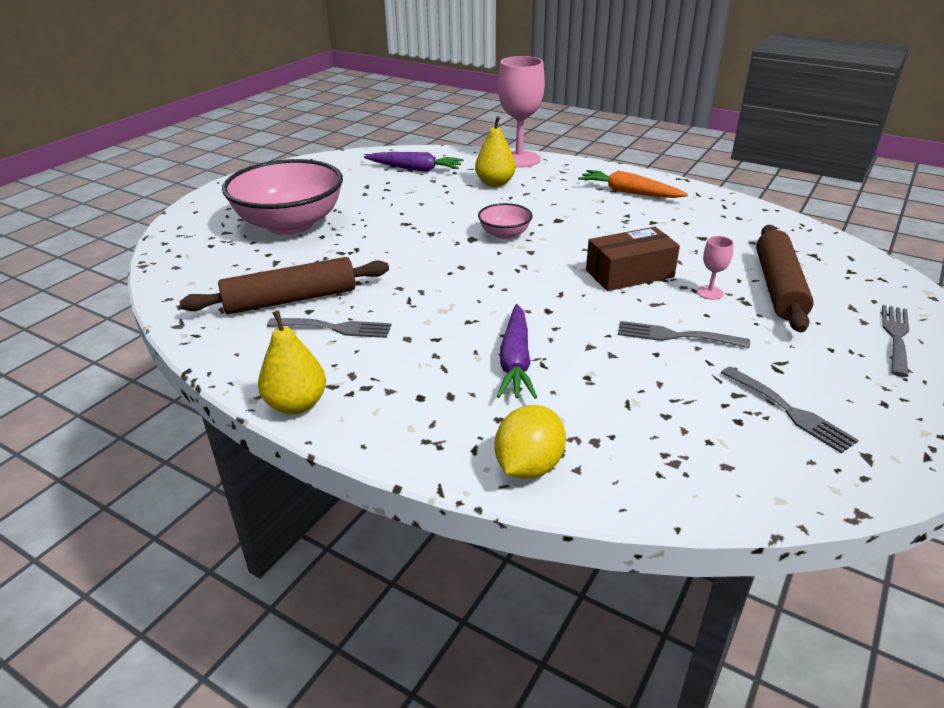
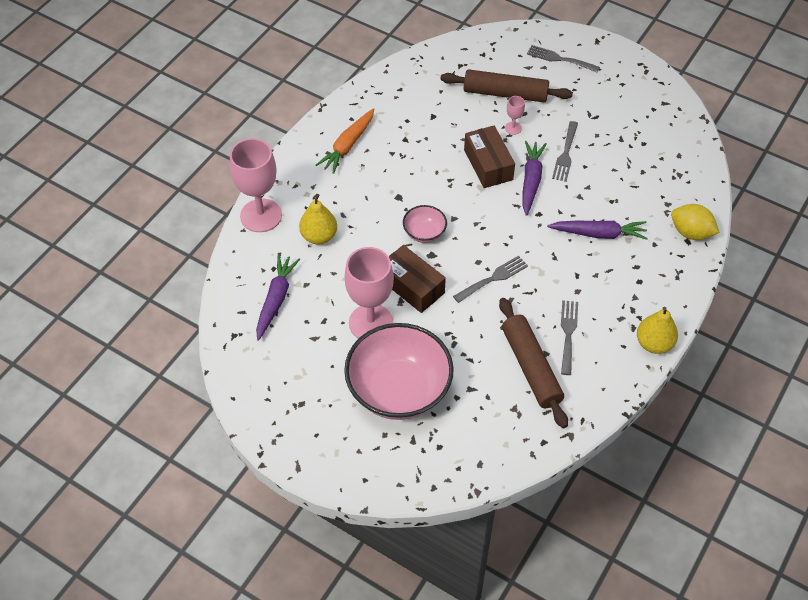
camera: 90 degrees left, 20 degrees up
grey fork [721,367,859,454] -> grey fork moved to [453,256,528,303]
none -> pink goblet [344,247,394,339]
none -> brown box [389,245,446,313]
none -> purple carrot [522,141,547,216]

